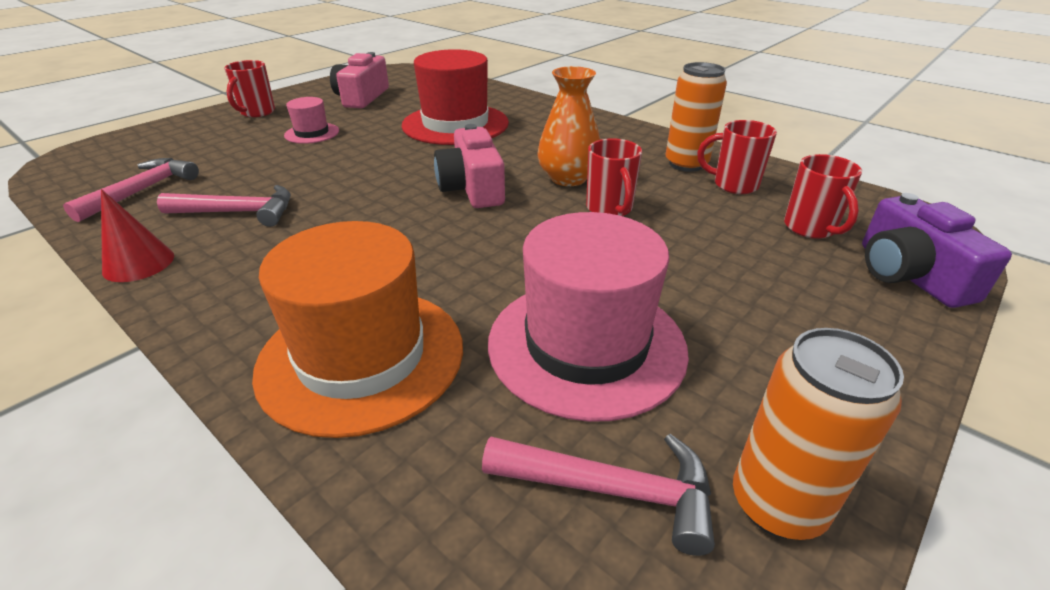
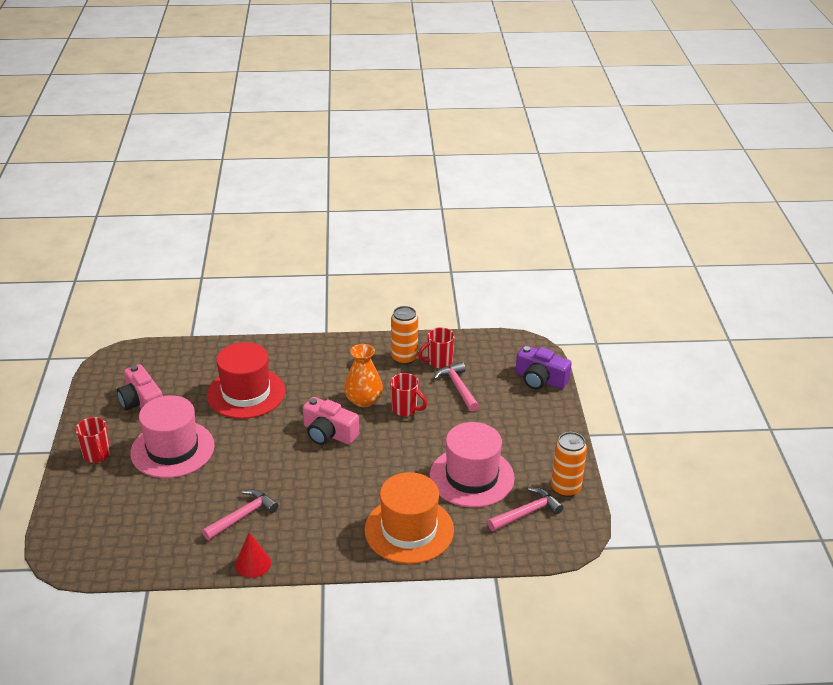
camera: 45 degrees left, 0 degrees up
pink hammer [63,158,199,222] -> pink hammer moved to [434,362,479,412]
pink hat [284,97,339,144] -> pink hat [130,395,215,478], size x2.08
red mug [784,154,862,239] -> none

